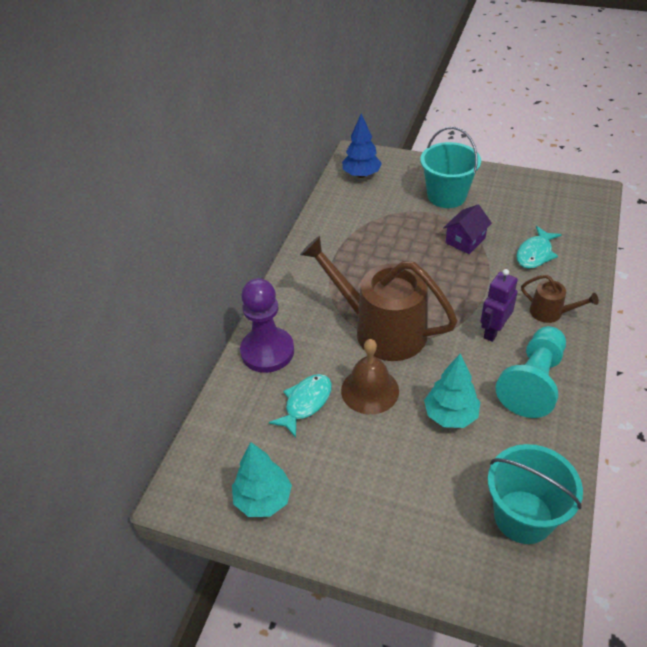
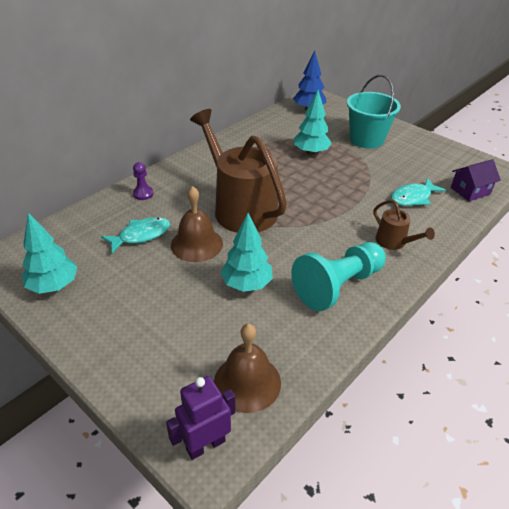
camera: 20 degrees right, 5 degrees down
purple pawn [240,278,294,373] -> purple pawn [133,162,154,200], size x0.45
purple house [443,205,492,254] -> purple house moved to [451,159,501,201]
purple robot [481,269,518,342] -> purple robot moved to [166,376,235,460]
turquoise bucket [488,444,583,544] -> brown bell [214,324,281,413]
none -> turquoise tree [294,90,332,155]

